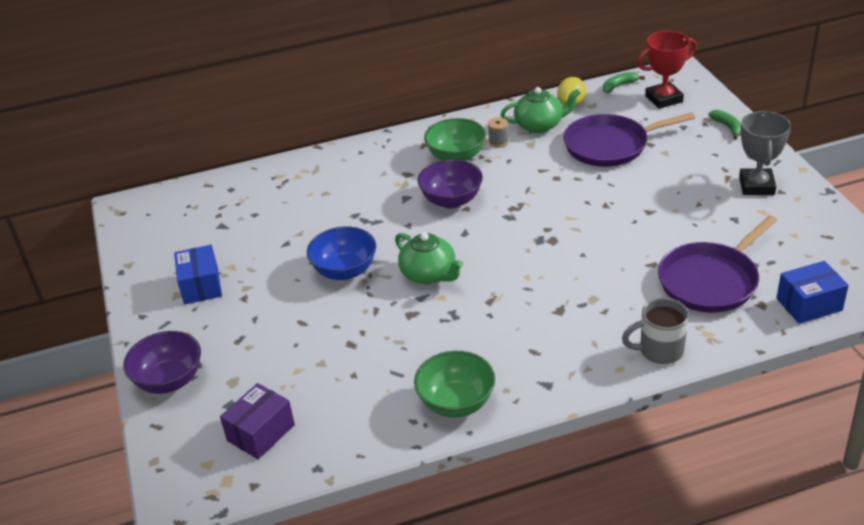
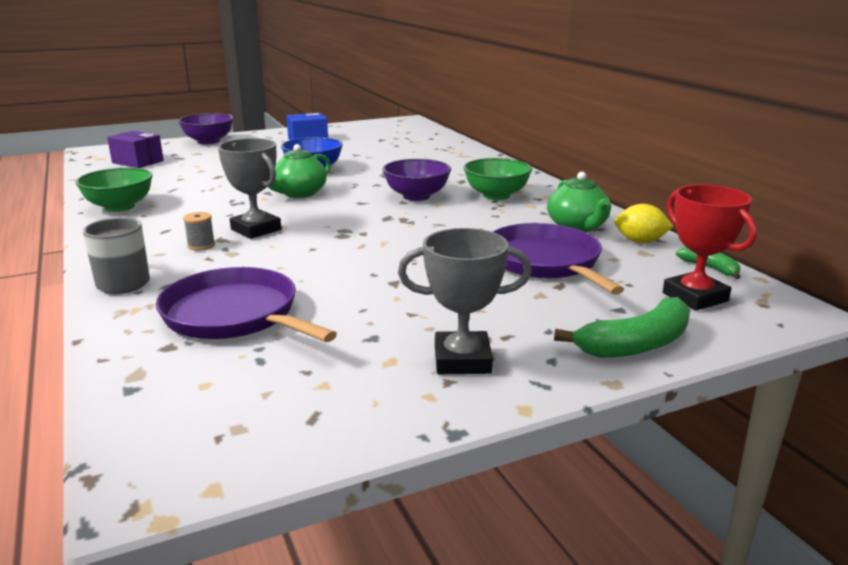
camera: 80 degrees right, 15 degrees down
grey spool [488,117,509,148] -> grey spool moved to [183,212,215,250]
green banana [708,110,741,140] -> green banana [554,297,690,358], size x1.75
blue box [776,261,849,324] -> none
none -> grey trophy [218,138,281,239]

